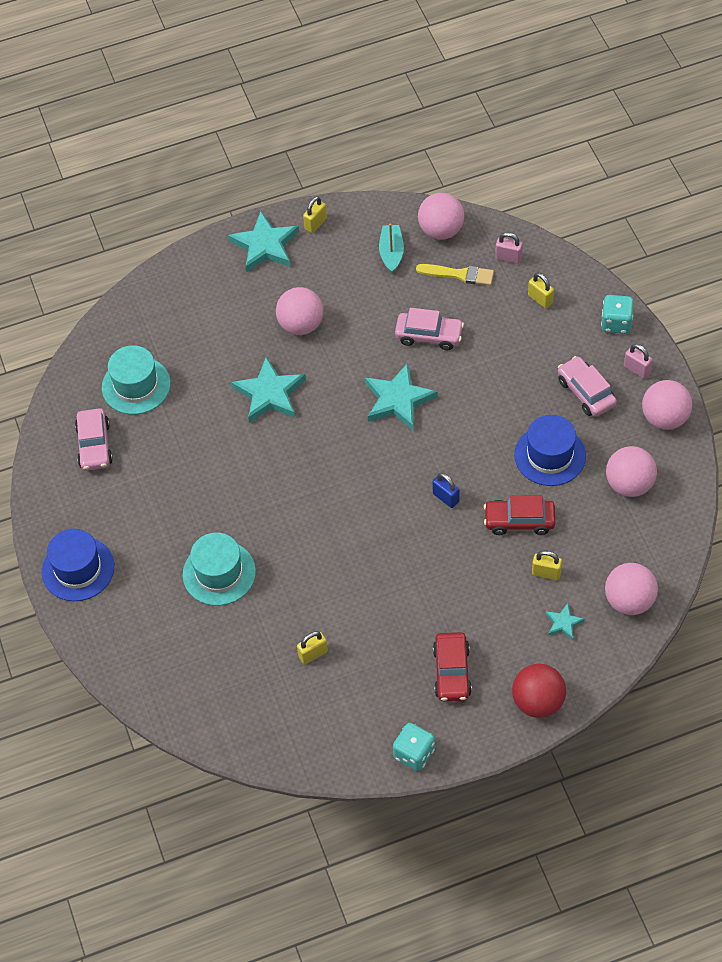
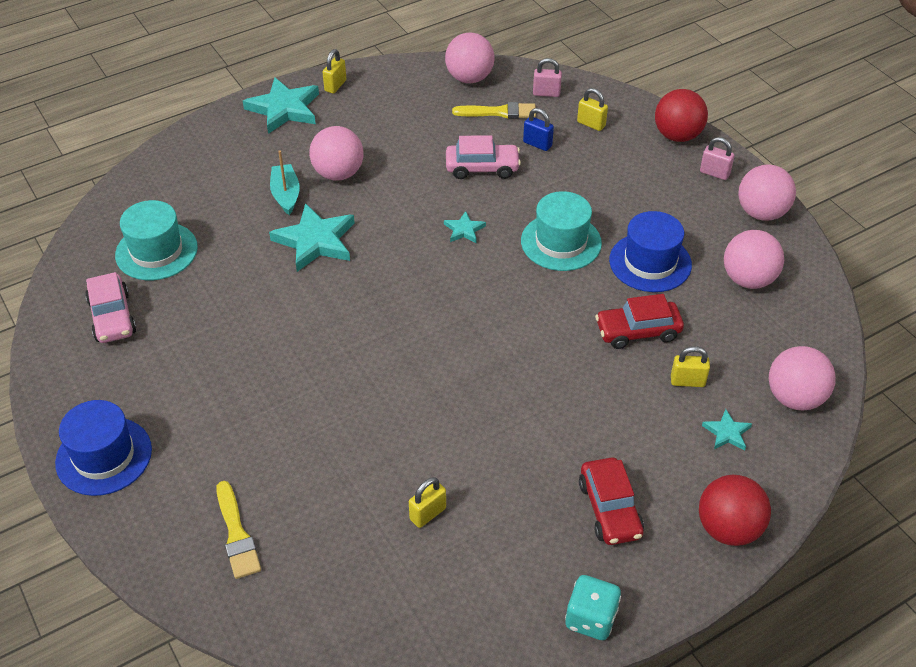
camera: 15 degrees left, 10 degrees down
turquoise hat [183,533,256,606] -> turquoise hat moved to [521,191,602,271]
turquoise star [365,363,438,430] -> turquoise star [444,211,486,243], size x0.49
turquoise boat [379,224,404,273] -> turquoise boat moved to [270,150,300,215]
blue padlock [432,473,460,508] -> blue padlock moved to [523,108,554,151]
pink car [558,356,617,417] -> none
turquoise dice [601,295,634,334] -> red ball [655,89,708,142]
none -> yellow brush [216,481,261,579]

